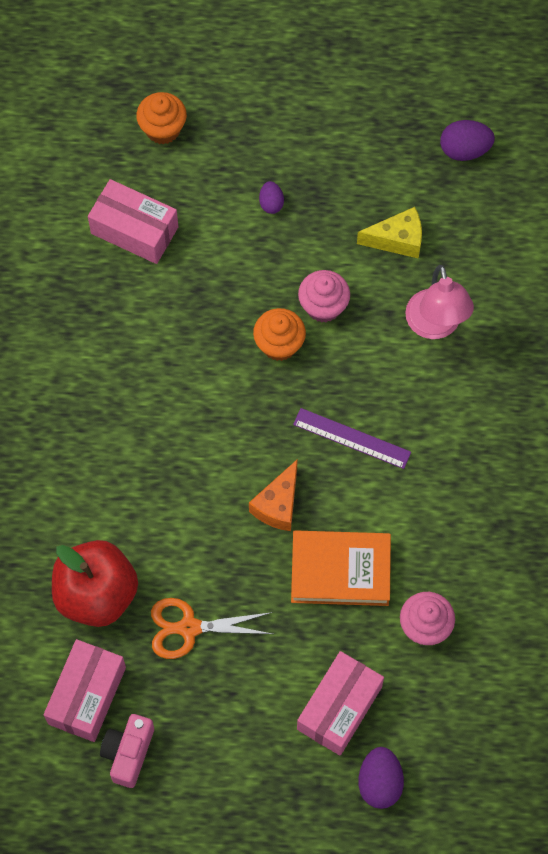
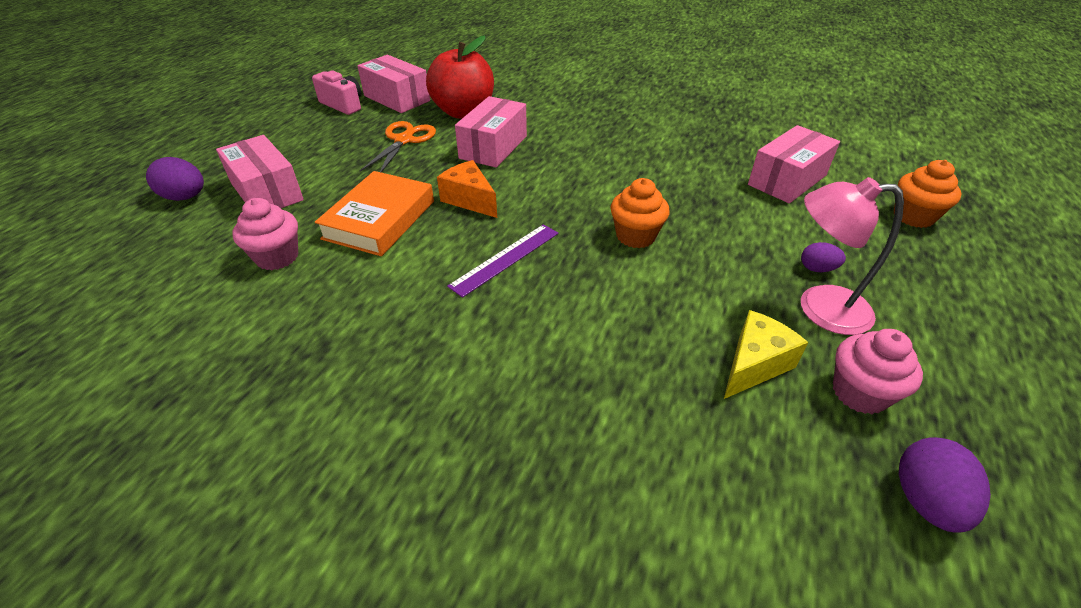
camera: 110 degrees right, 25 degrees down
pink cupcake [298,270,350,323] -> pink cupcake moved to [833,329,923,414]
yellow cheese [357,207,422,259] -> yellow cheese turned 150 degrees counterclockwise [724,310,808,399]
pink lamp [405,265,474,339] -> pink lamp moved to [801,177,904,335]
none -> pink box [455,96,527,168]

